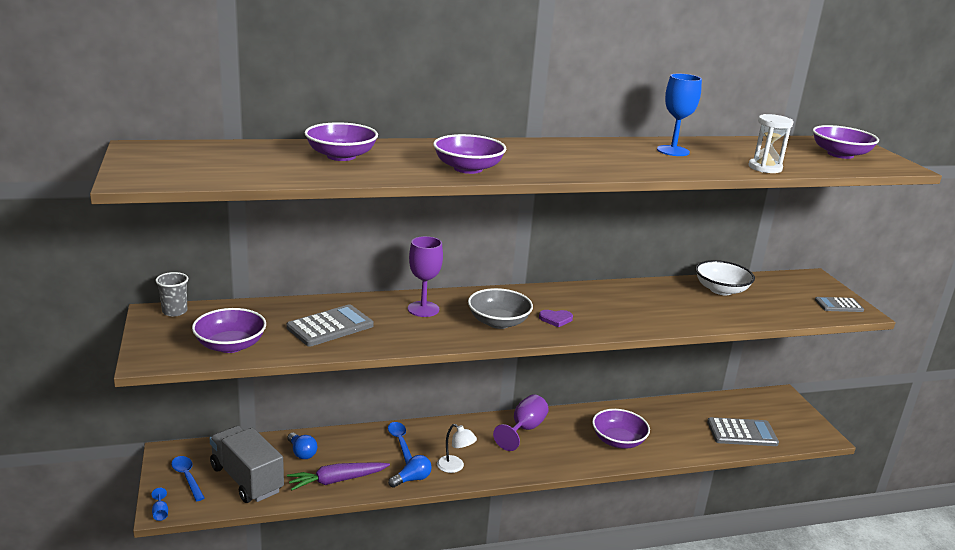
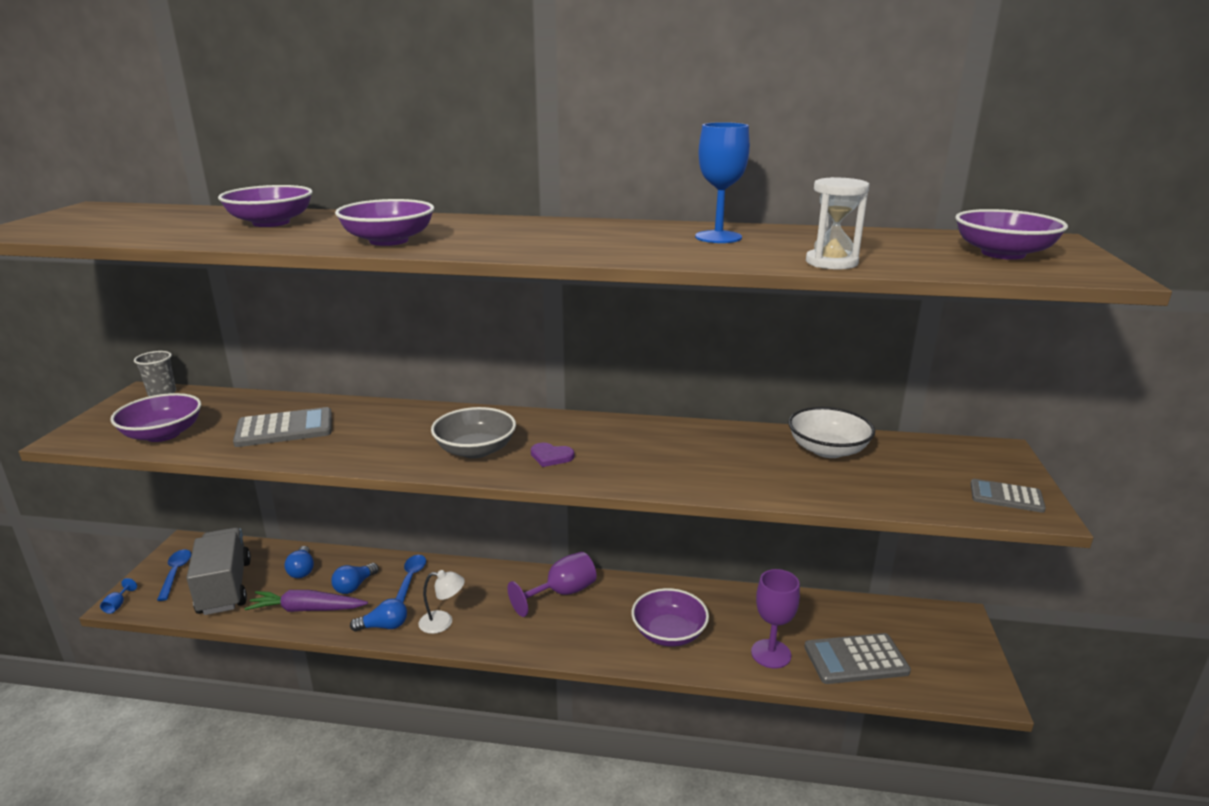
camera: 25 degrees right, 0 degrees up
purple goblet [408,236,443,317] -> purple goblet moved to [751,569,800,669]
white lamp [437,424,477,473] -> white lamp turned 60 degrees counterclockwise [418,570,465,634]
grey calculator [707,417,779,446] -> grey calculator turned 150 degrees clockwise [805,633,911,684]
none -> blue light bulb [331,563,379,594]

